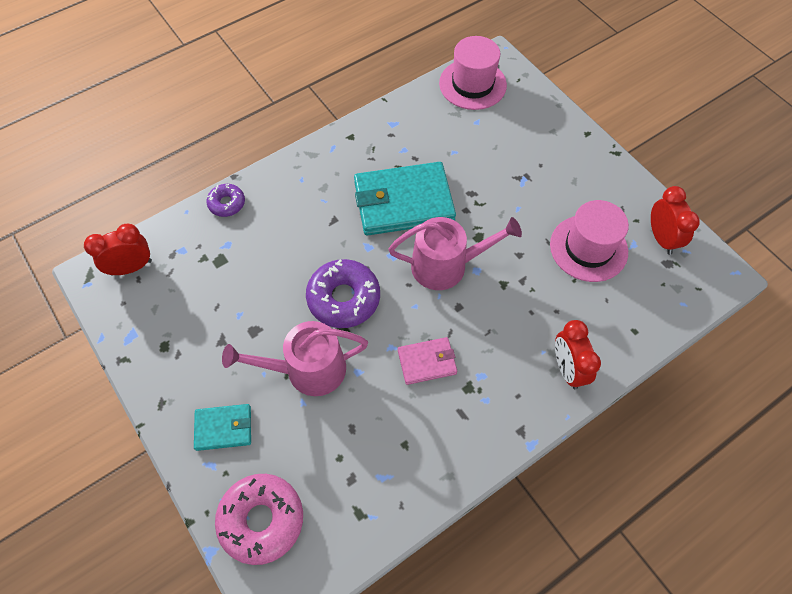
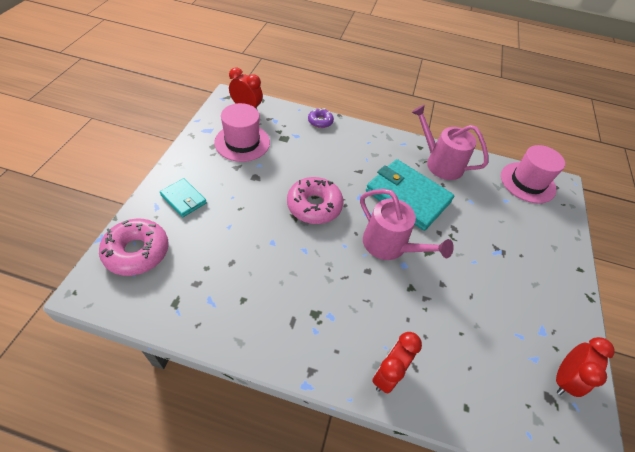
camera: 45 degrees right, 10 degrees down
pink watering can [222,321,368,396] -> pink watering can moved to [411,105,488,180]
purple donut [306,259,380,328] -> pink donut [287,177,344,224]
pink wallet [398,337,457,385] -> none
pink hat [550,200,629,282] -> pink hat moved to [214,103,270,162]

